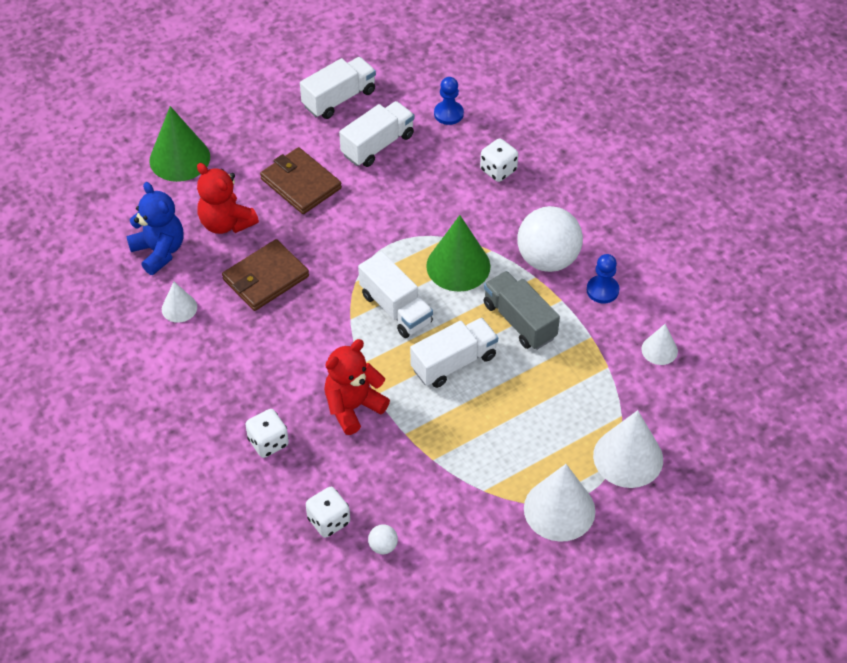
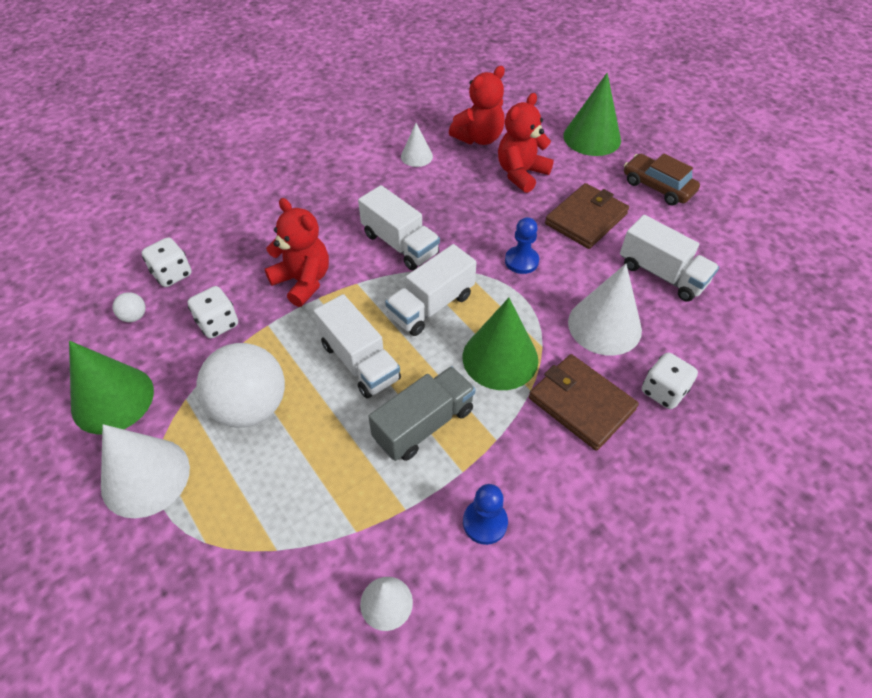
camera: 85 degrees right, 0 degrees up
blue teddy bear [126,182,184,275] -> red teddy bear [449,66,505,145]
brown wallet [222,239,309,311] -> brown wallet moved to [529,354,639,451]
white dice [245,409,289,458] -> white dice moved to [187,286,238,339]
white truck [300,57,376,119] -> white truck moved to [358,185,440,270]
blue pawn [434,77,464,125] -> blue pawn moved to [505,217,539,274]
white ball [518,206,583,272] -> white ball moved to [197,343,285,428]
white cone [593,410,663,488] -> white cone moved to [568,264,642,356]
none -> green cone [69,341,154,434]
none -> brown car [624,153,700,205]

